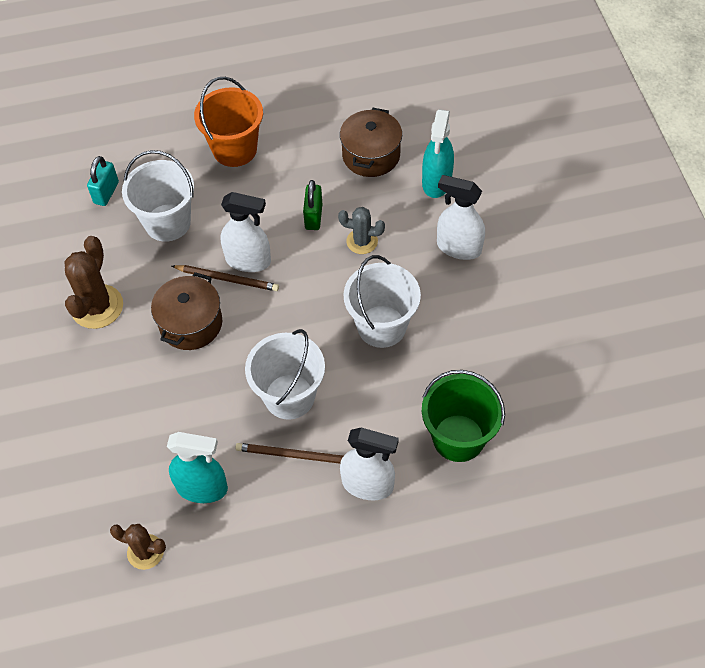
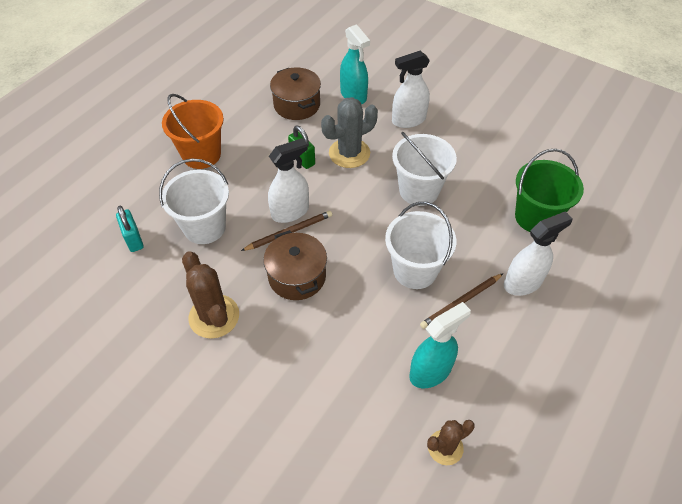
camera: 45 degrees left, 5 degrees down
grey cactus [338,207,385,254] -> grey cactus [321,97,378,168], size x1.61

